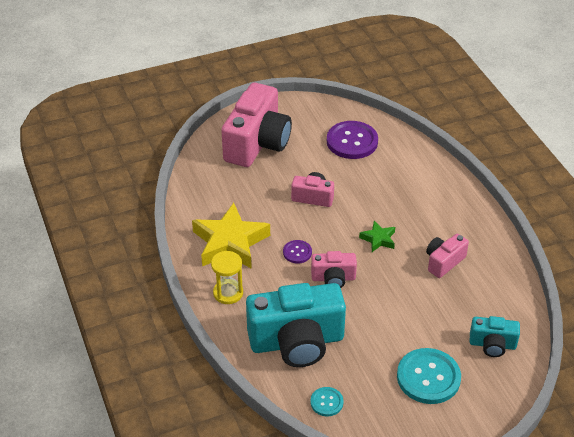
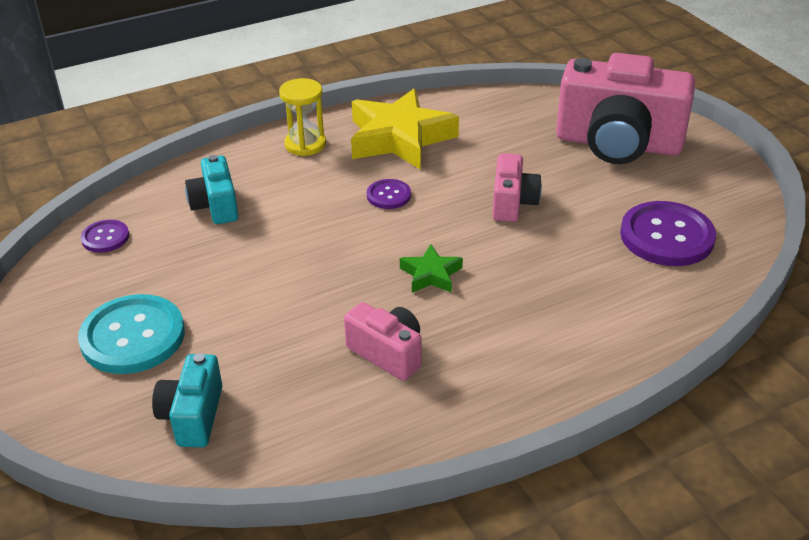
camera: 85 degrees right, 5 degrees down
turquoise camera [246,283,346,367] -> turquoise camera [185,155,238,224], size x0.49
turquoise button [310,387,344,416] -> purple button [81,220,129,253]
pink camera [311,251,357,288] -> none

